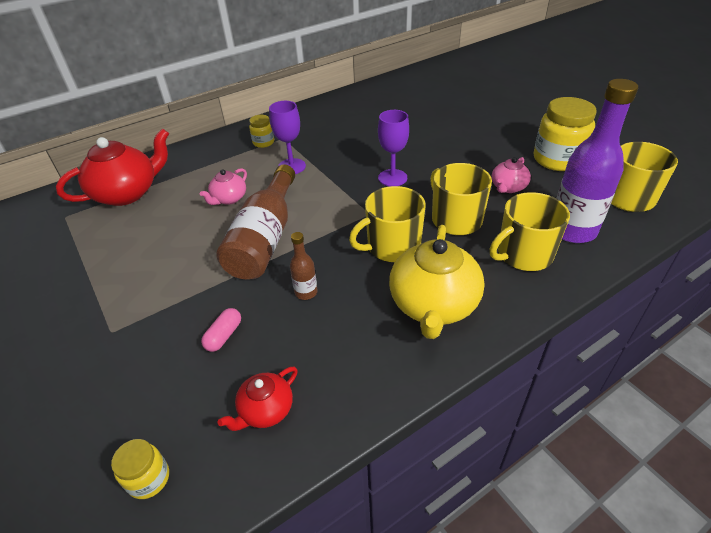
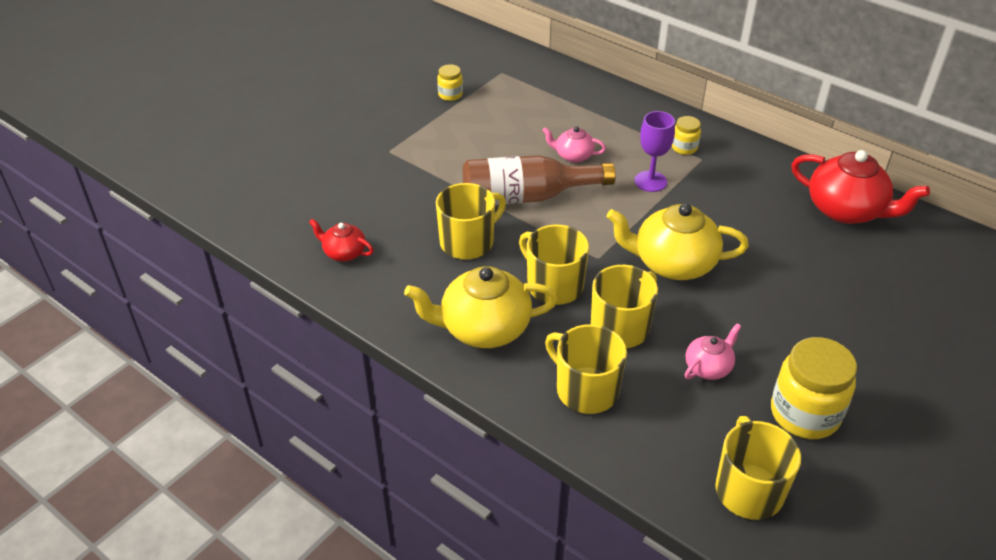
camera: 70 degrees right, 0 degrees up
red teapot [56,129,169,206] -> red teapot moved to [791,150,930,224]
yellow jar [111,439,169,499] -> yellow jar moved to [437,64,463,101]
pink capsule [201,308,241,352] -> none
brown bottle [290,232,318,300] -> yellow mug [436,183,506,259]
purple goblet [378,110,409,186] -> yellow teapot [607,203,749,280]
pink teapot [492,157,531,193] -> pink teapot turned 120 degrees clockwise [685,323,742,380]
purple bottle [556,79,638,243] -> none

